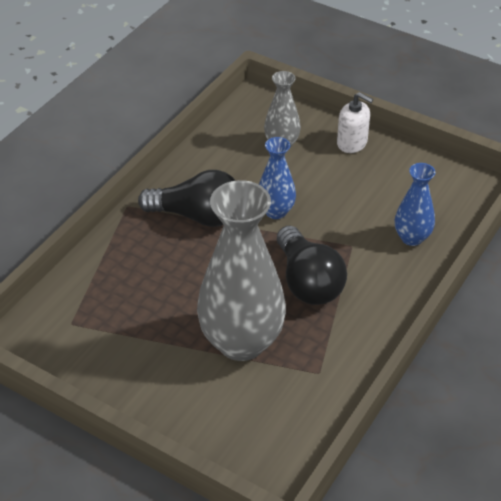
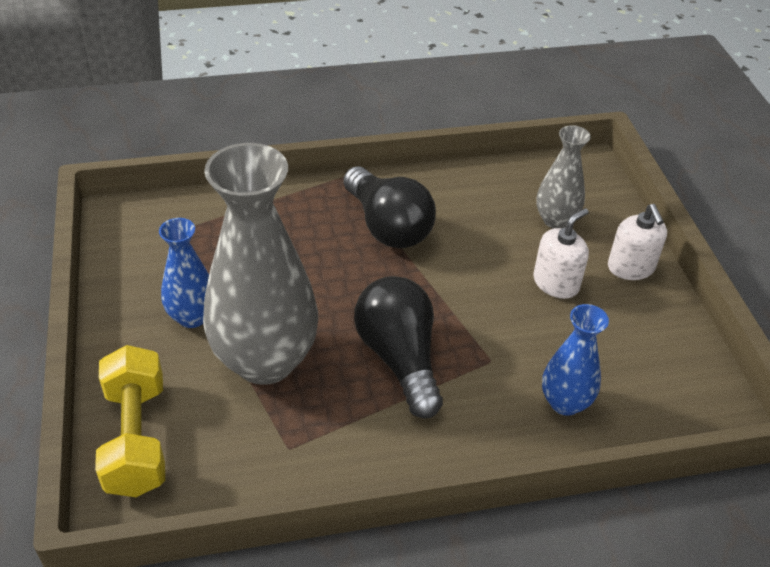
camera: 45 degrees right, 0 degrees up
blue vase [259,137,296,219] -> blue vase moved to [159,218,209,328]
black light bulb [277,226,347,305] -> black light bulb turned 135 degrees clockwise [354,276,443,418]
none -> yellow dumbbell [95,345,165,497]
none -> white soap dispenser [534,208,589,299]

